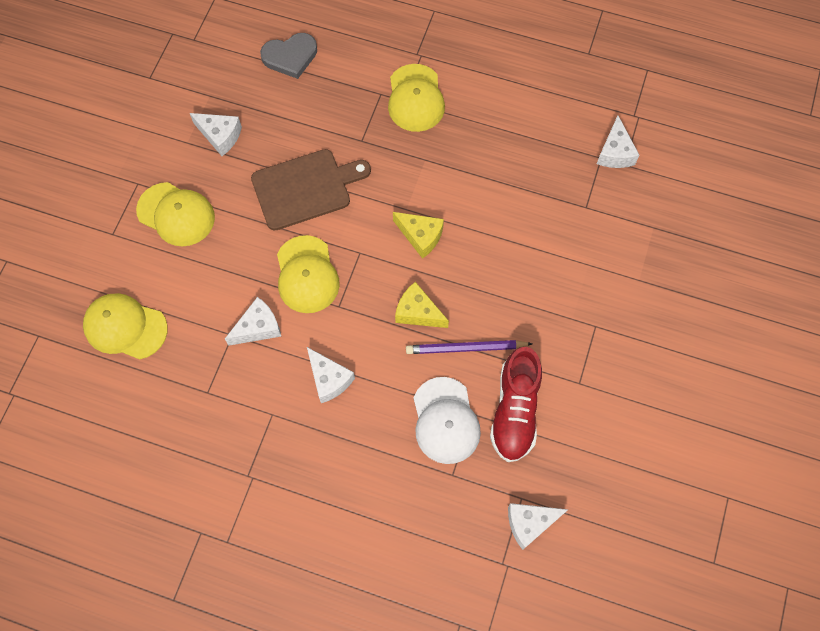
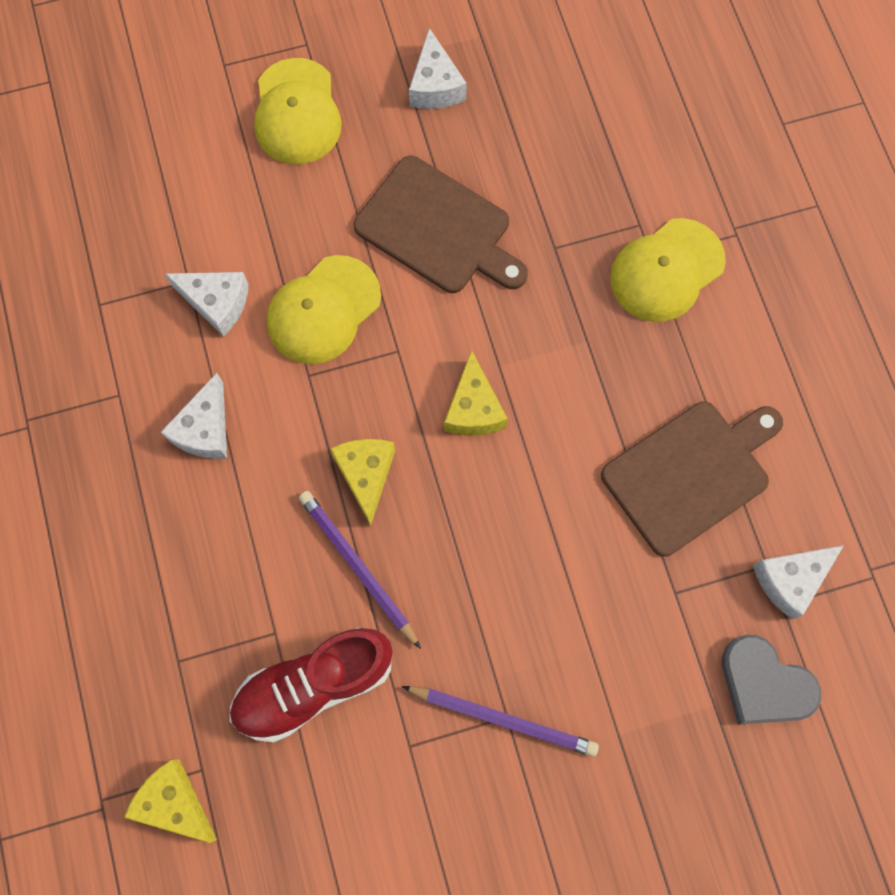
camera: 55 degrees right, 5 degrees up
yellow cap [83,293,168,359] -> none
grey heart [260,33,317,79] -> grey heart moved to [722,635,821,725]
white cap [414,377,481,464] -> none
white cheese [508,503,568,550] -> yellow cheese [124,759,217,843]
none -> purple pencil [402,686,599,757]
none -> brown cutting board [601,402,783,557]

